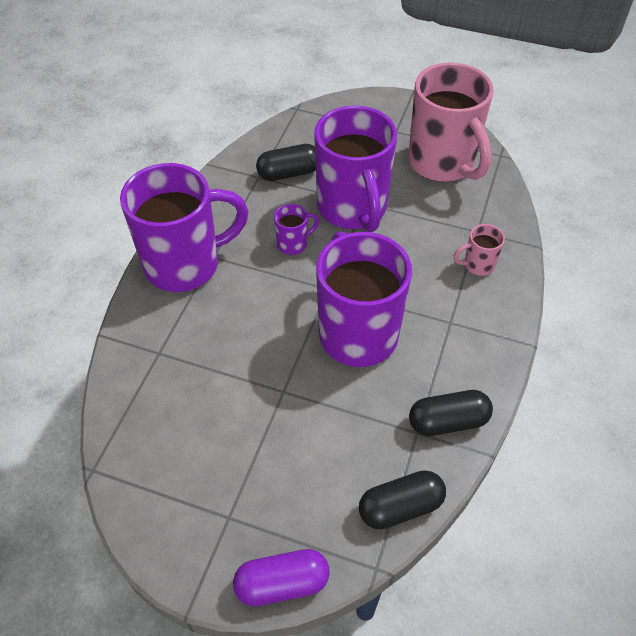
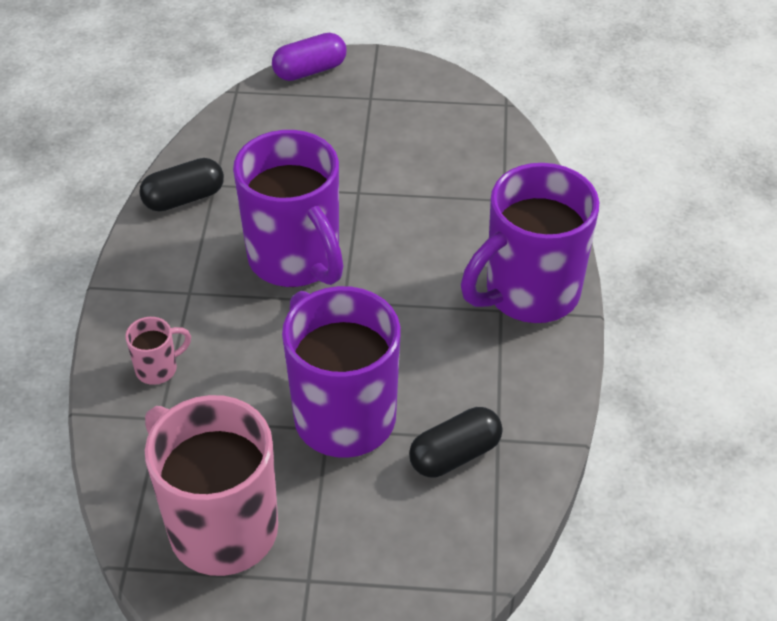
camera: 165 degrees right, 5 degrees down
purple mug [274,204,320,255] -> none
black capsule [359,470,446,530] -> none

